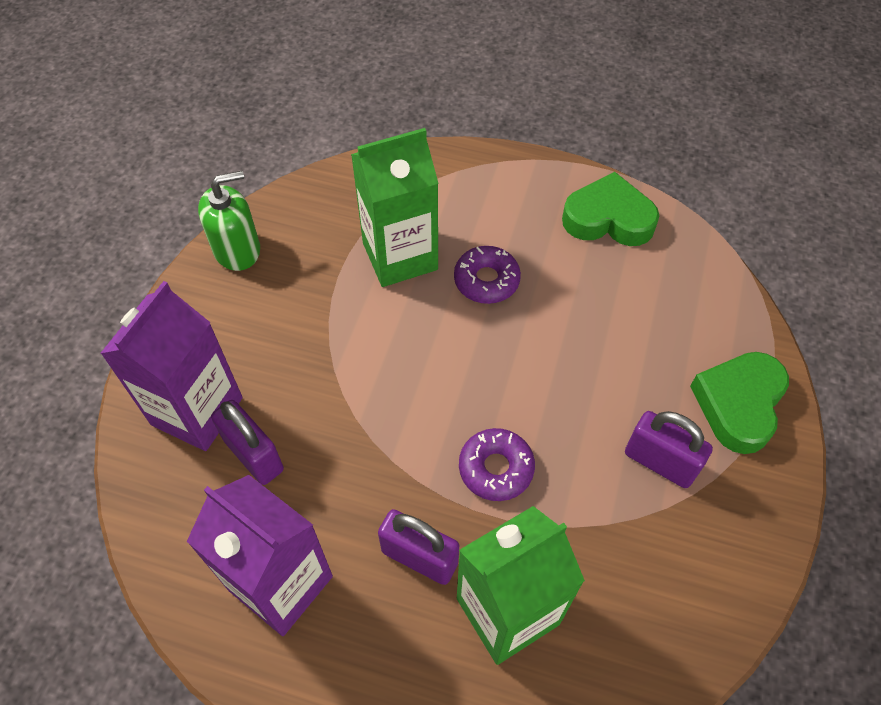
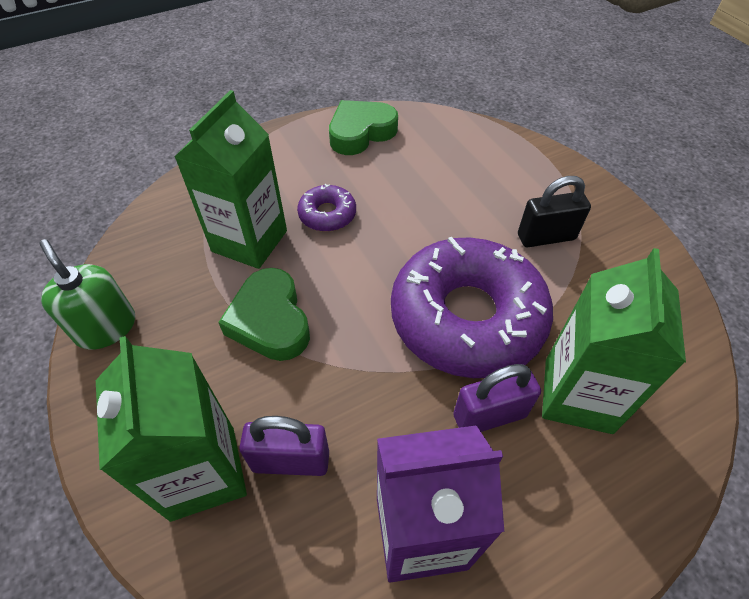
camera: 45 degrees left, 5 degrees down
purple carton [100,281,243,451] -> green carton [96,336,247,522]
green soap dispenser [198,171,260,271] -> green soap dispenser turned 60 degrees counterclockwise [39,239,135,350]
purple donut [459,428,535,501] -> purple donut [391,237,553,378], size x2.29
purple padlock [625,411,713,488] -> black padlock [518,176,591,247]
green heart [690,352,789,454] -> green heart moved to [218,268,310,361]

